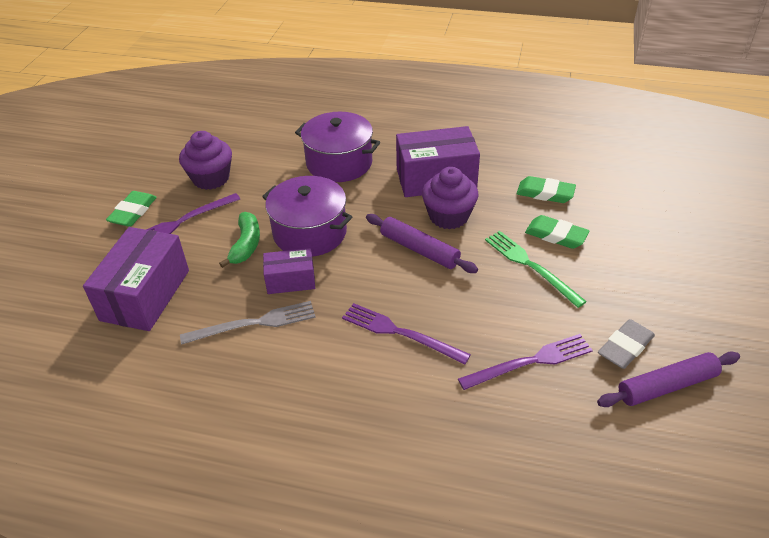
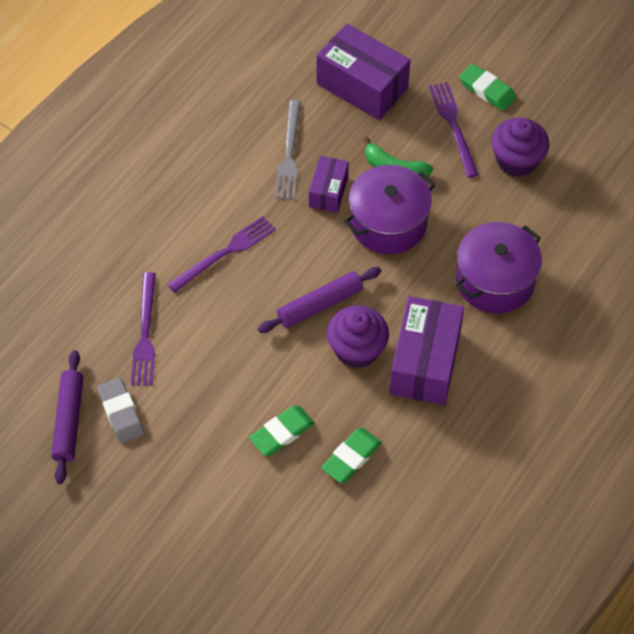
camera: 110 degrees right, 15 degrees up
green fork [485,231,587,308] -> none

